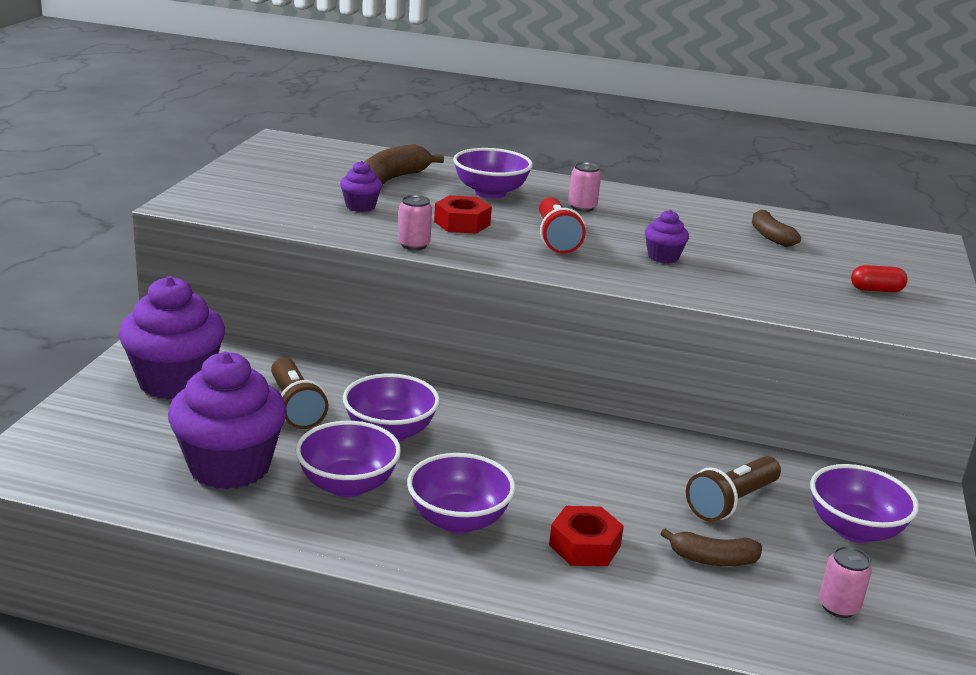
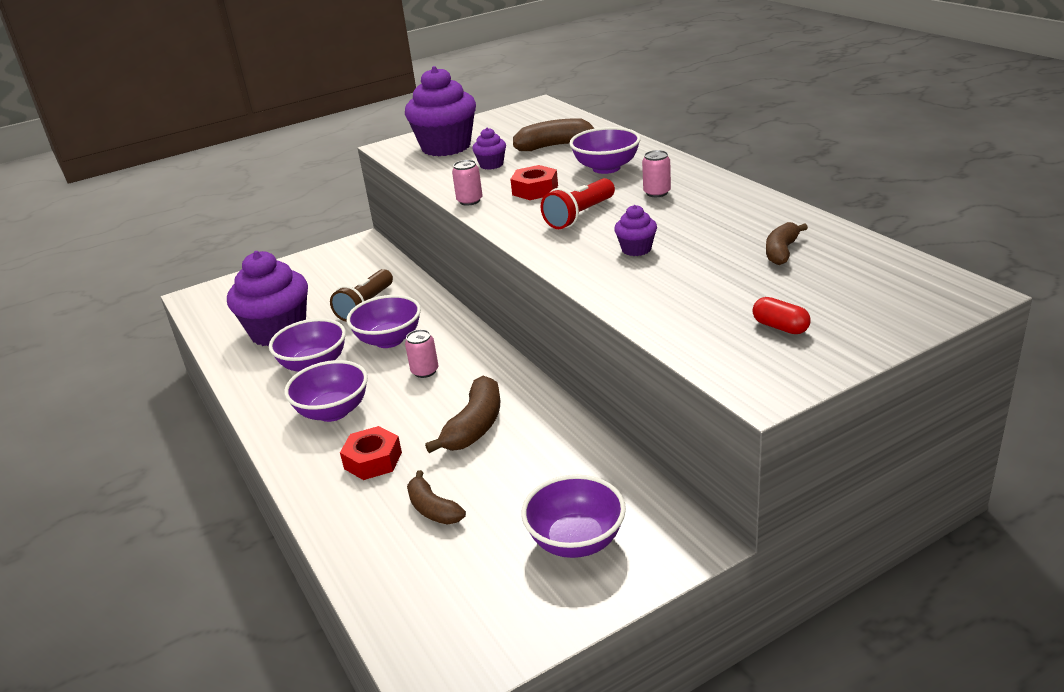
camera: 50 degrees right, 5 degrees up
purple cupcake [118,276,225,400] -> purple cupcake moved to [405,66,476,156]
brown flashlight [686,456,781,522] -> none
pink can [819,546,872,618] -> pink can moved to [405,329,439,378]
none -> brown banana [425,376,500,453]

